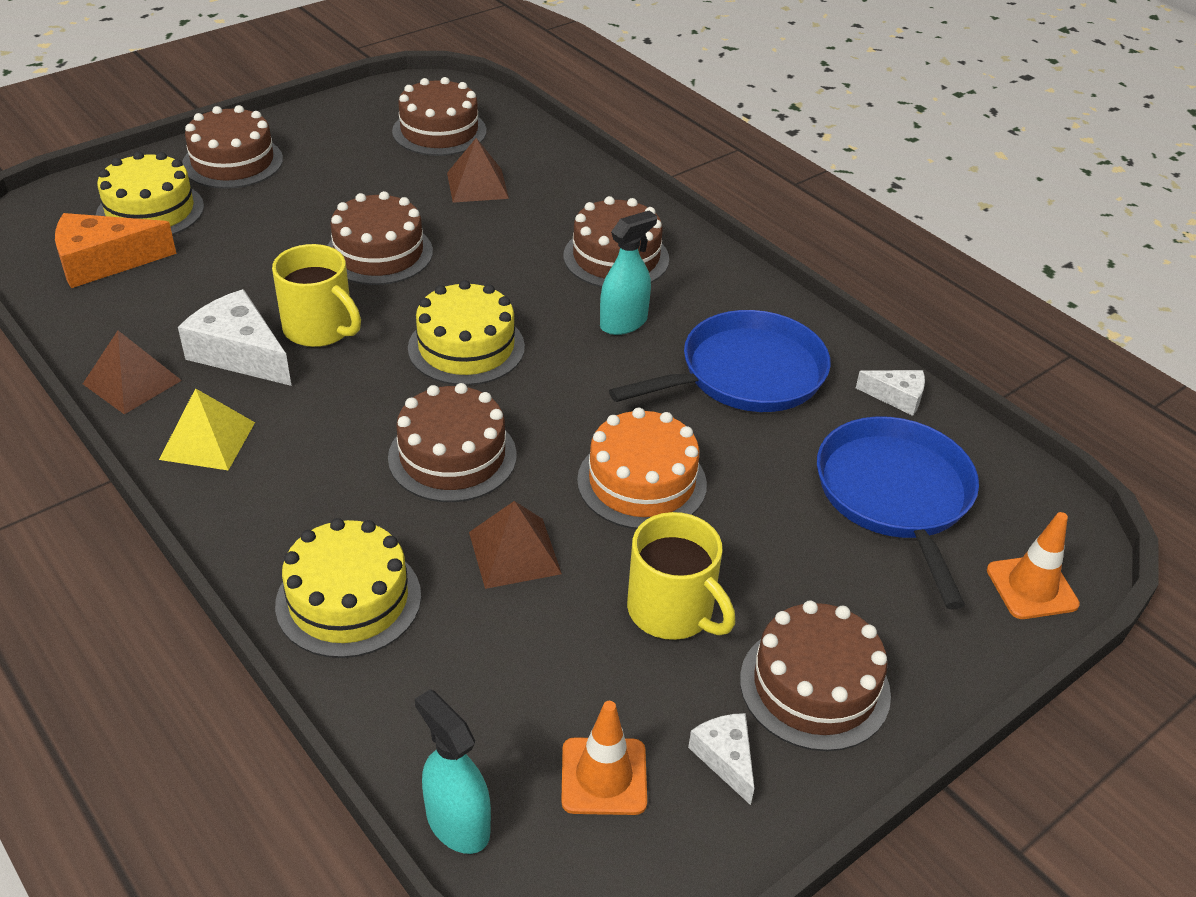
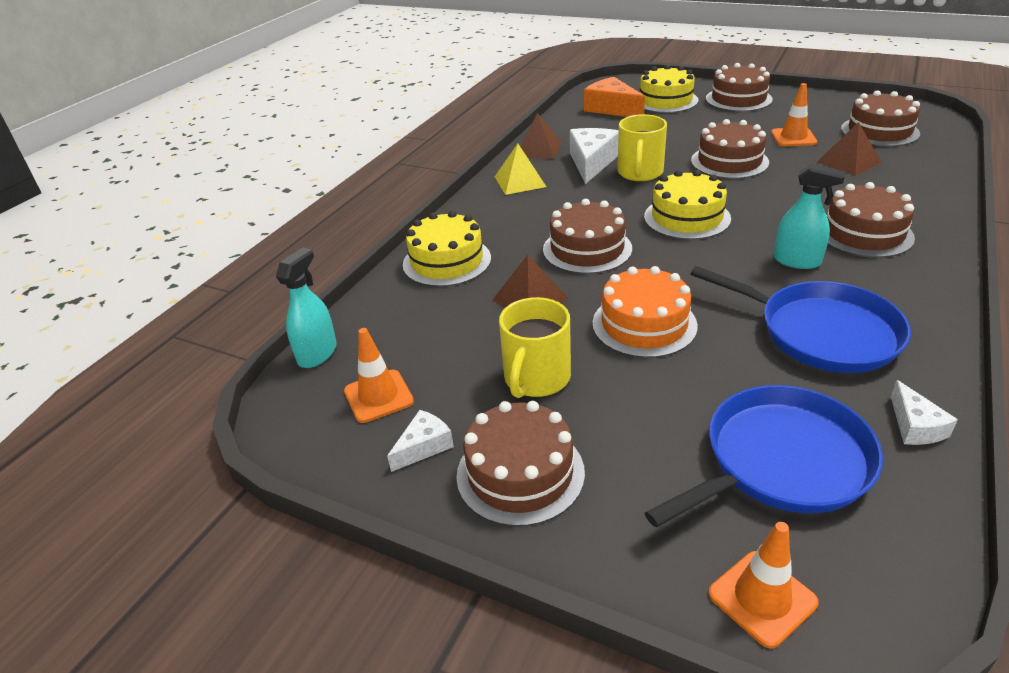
camera: 70 degrees right, 5 degrees down
none -> orange traffic cone [771,83,817,146]

